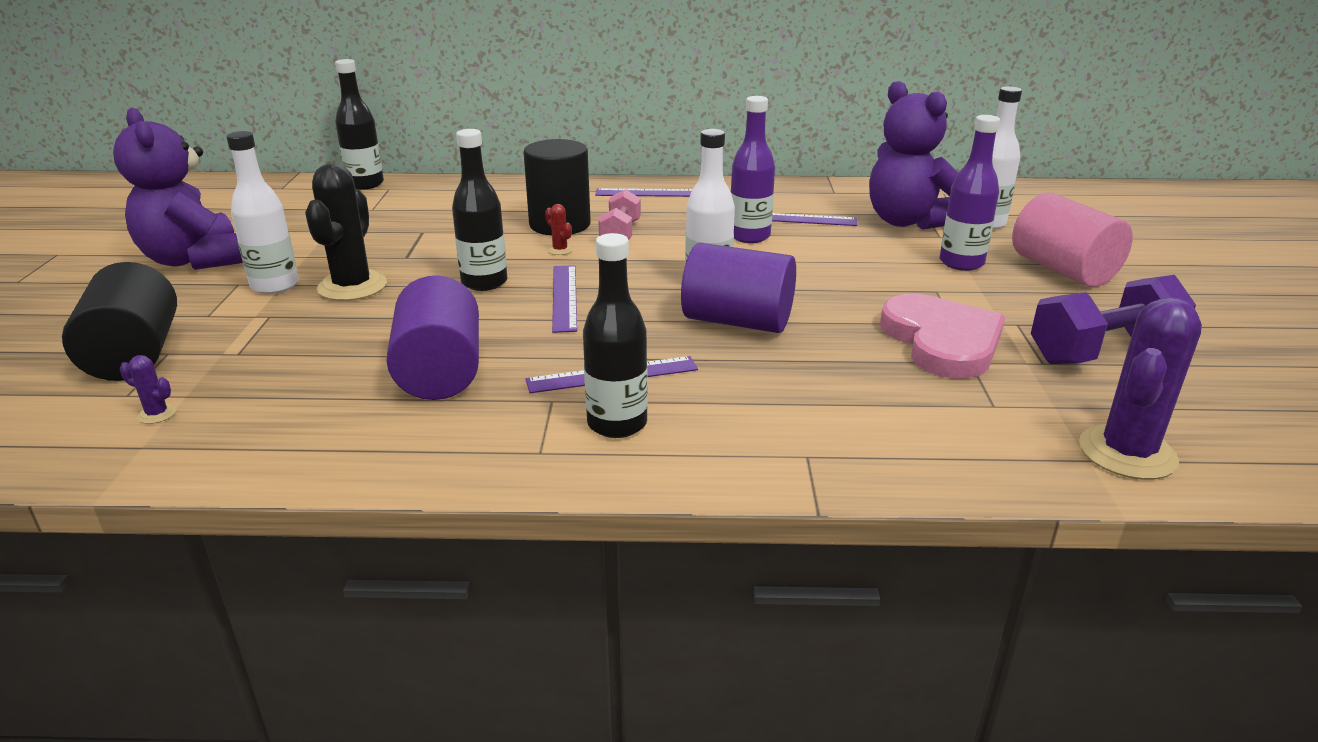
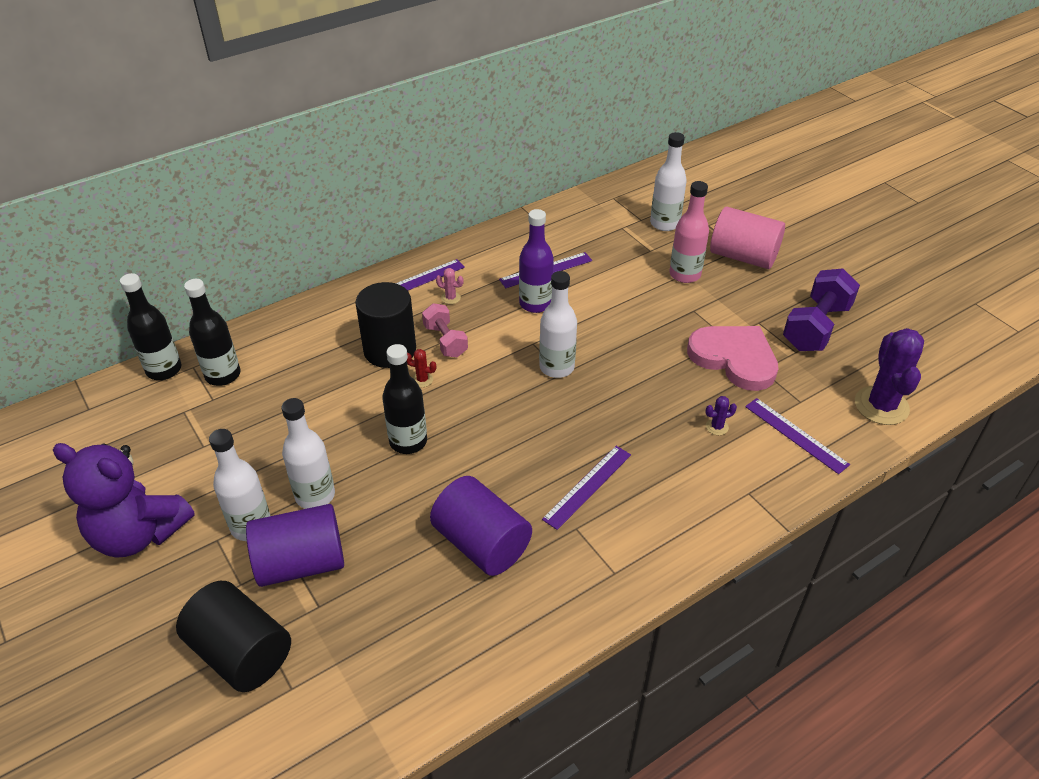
camera: 35 degrees left, 15 degrees up
purple cactus [120,355,176,424] -> purple cactus moved to [705,396,737,435]
black cactus [305,164,387,301] -> white bottle [281,398,335,509]
purple ruler [552,265,577,333] -> purple ruler moved to [745,398,850,474]
black bottle [583,233,648,438] -> black bottle moved to [184,279,240,386]
purple cylinder [681,243,796,333] -> purple cylinder moved to [246,504,344,587]
purple teddy bear [869,81,958,230] -> none
purple bottle [940,115,1000,271] -> pink bottle [670,181,709,283]
none -> pink cactus [436,268,464,304]

